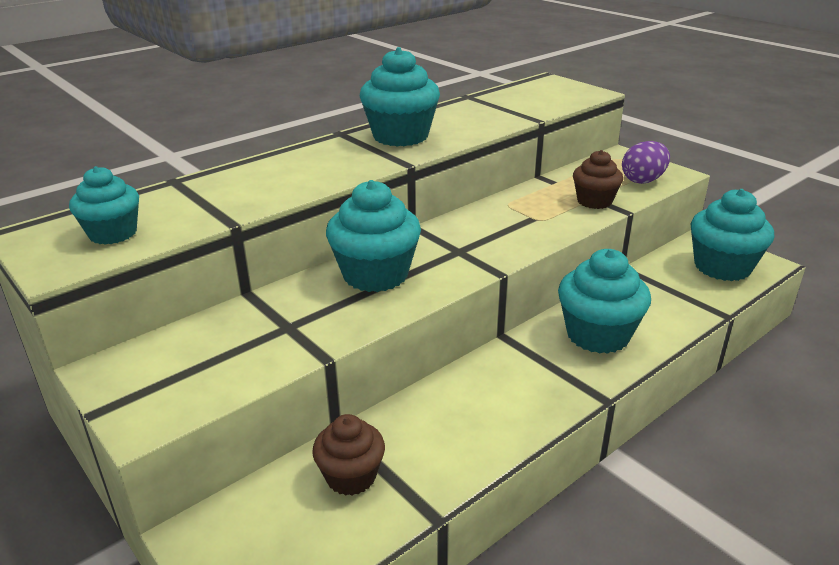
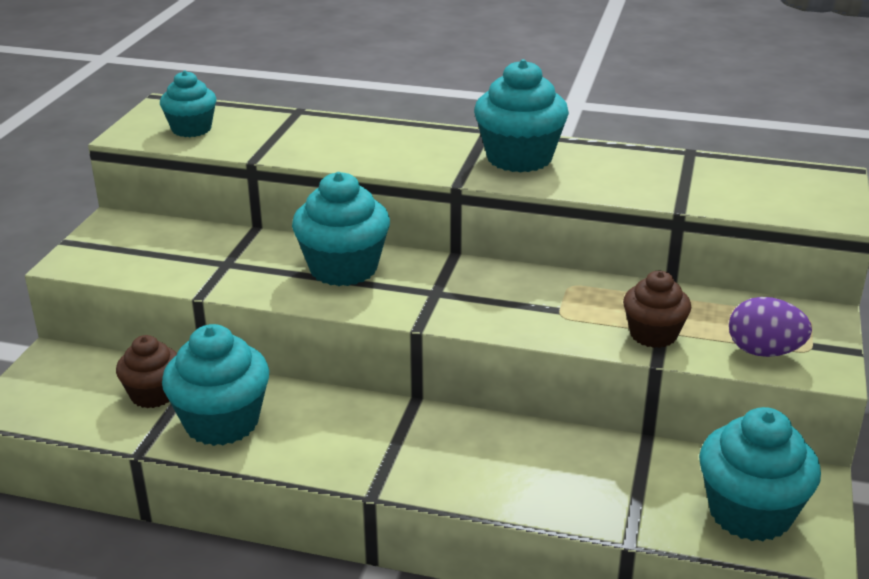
camera: 55 degrees right, 0 degrees up
turquoise cupcake [558,249,651,354] -> turquoise cupcake moved to [162,324,269,446]

